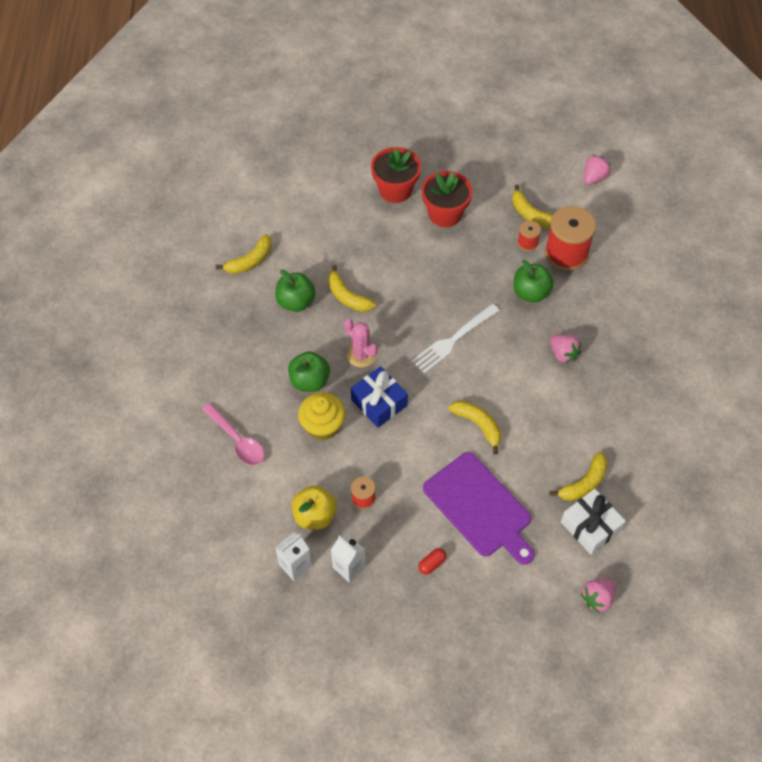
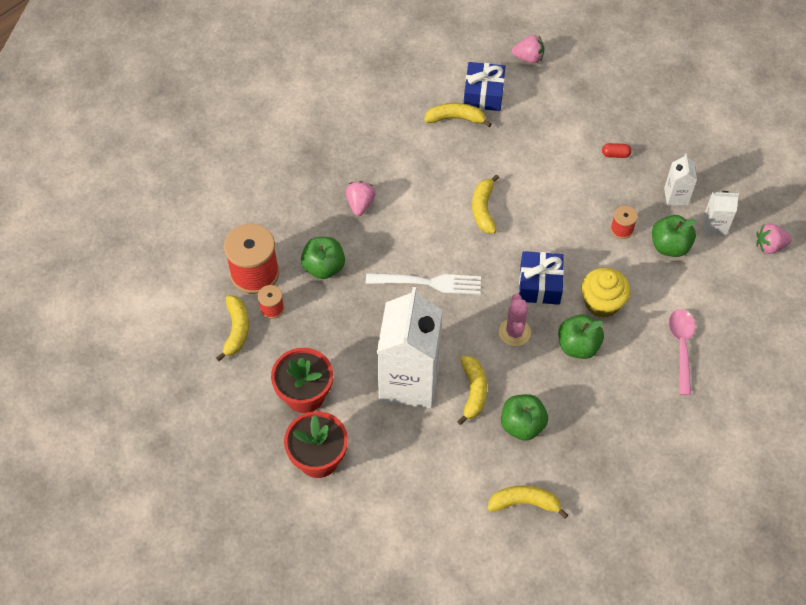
camera: 135 degrees left, 0 degrees up
yellow apple [292,485,337,530] -> green apple [652,215,697,257]
purple cutting board [423,452,535,565] -> none
white gift [561,489,626,555] -> blue gift [464,62,505,111]
pink strawberry [584,155,611,185] -> pink strawberry moved to [756,223,792,254]
none -> white carton [377,287,442,409]

